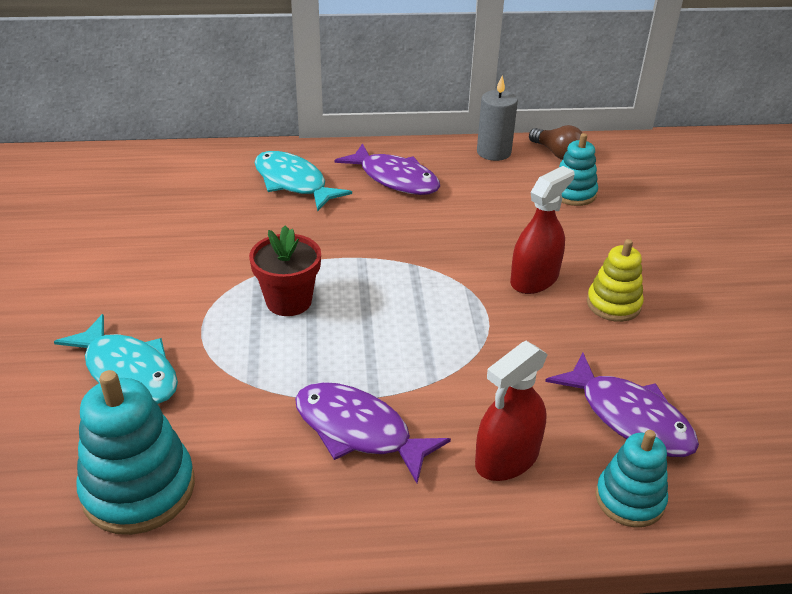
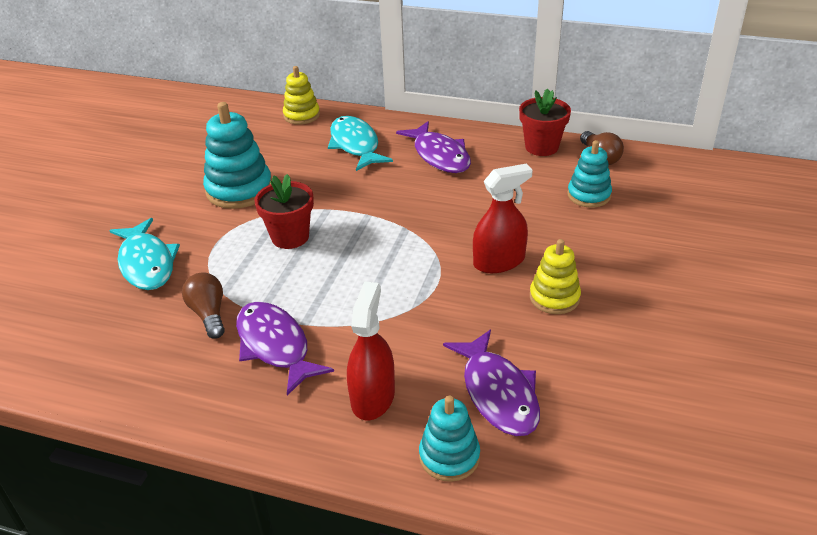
camera: 25 degrees right, 0 degrees up
turquoise stacking toy [76,370,195,535] -> turquoise stacking toy moved to [203,102,272,209]
red spray bottle [475,341,548,481] -> red spray bottle turned 120 degrees clockwise [347,281,395,420]
grey candle [477,76,518,161] -> red flower pot [519,88,571,156]
none -> brown light bulb [182,272,225,339]
none -> yellow stacking toy [283,66,320,125]

